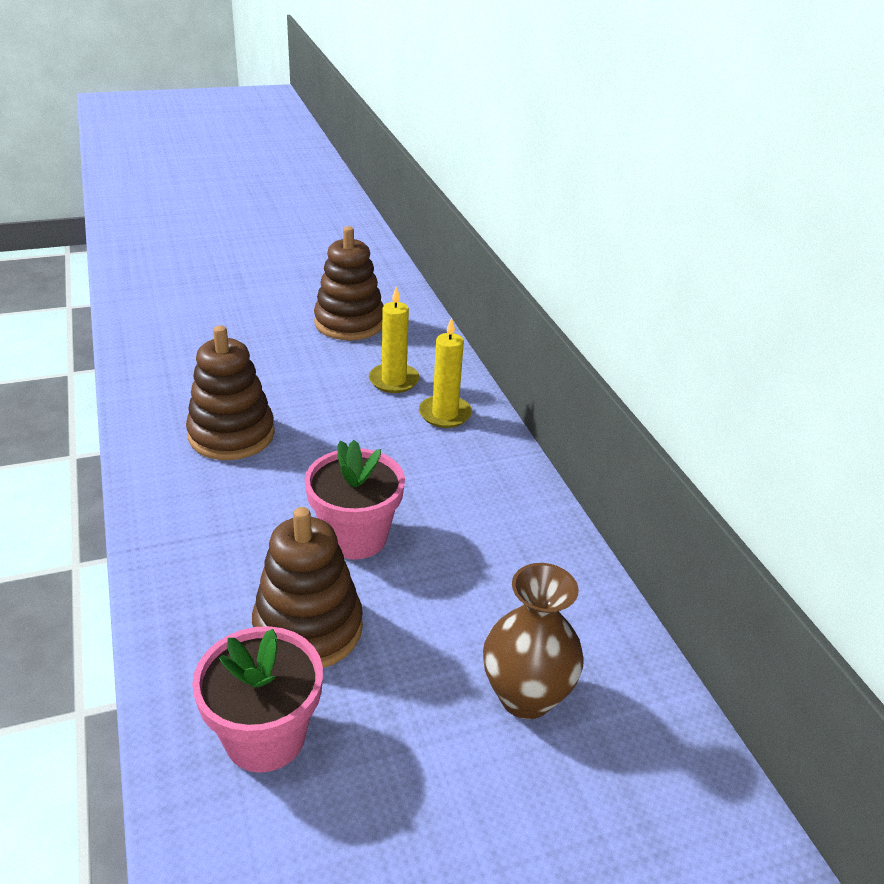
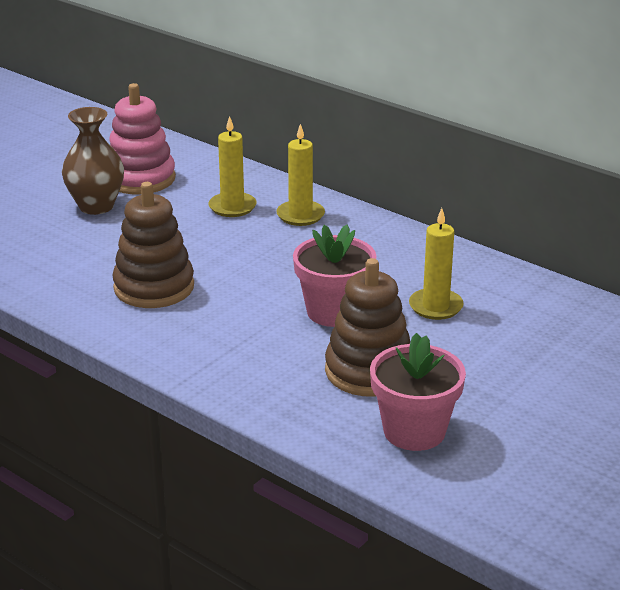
camera: 30 degrees left, 5 degrees down
brown stacking toy [314,226,383,340] -> pink stacking toy [109,83,176,194]
brown vase [483,563,584,719] -> brown vase moved to [62,107,124,215]
none -> yellow candle [409,208,464,320]

